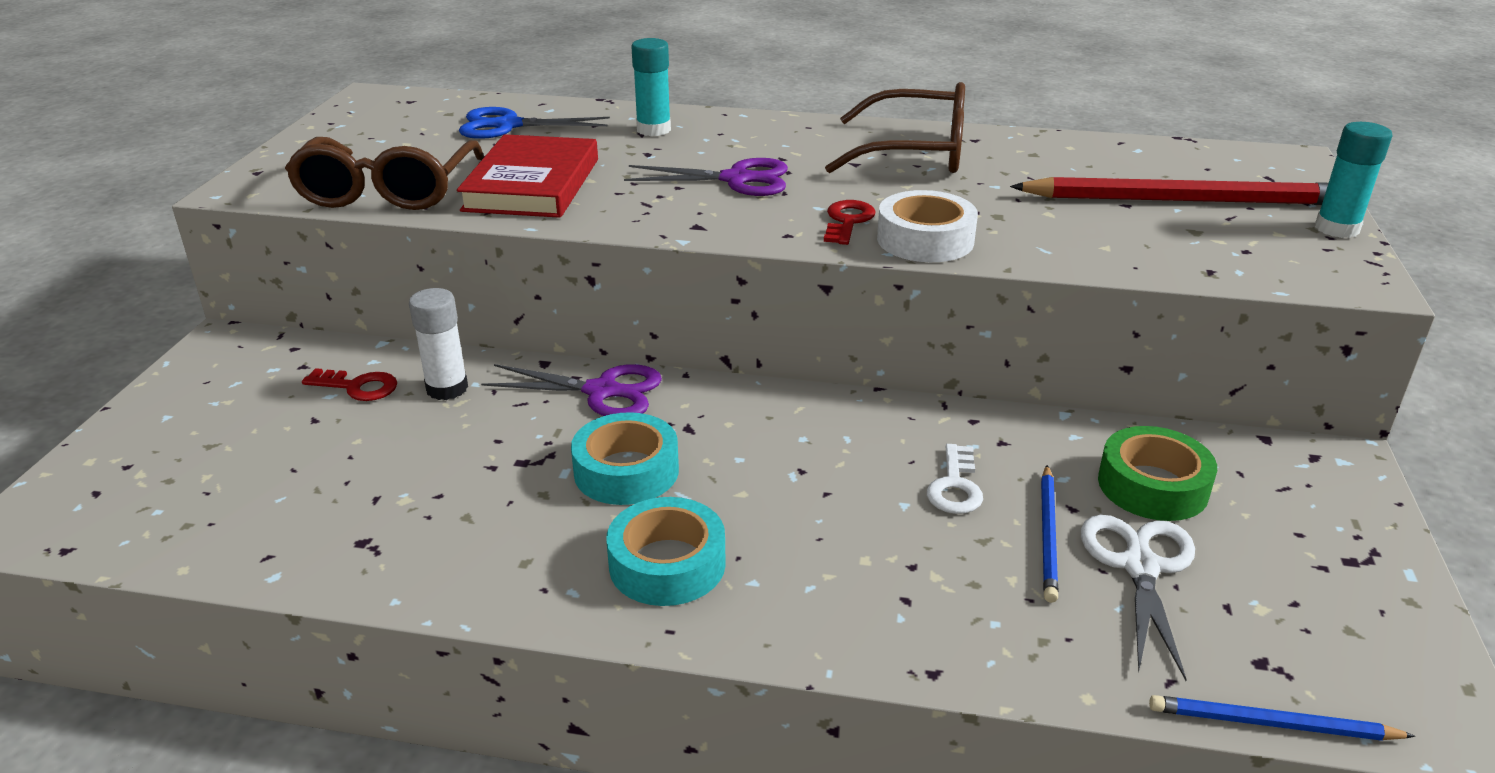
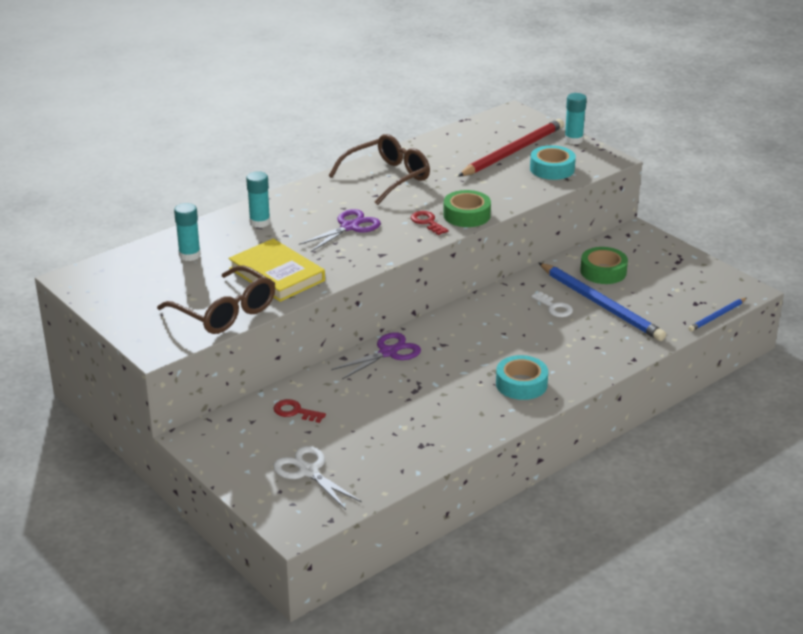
camera: 50 degrees left, 0 degrees up
red key [302,368,397,401] -> red key turned 120 degrees counterclockwise [273,399,326,423]
white glue stick [409,288,468,400] -> none
red book [457,134,598,218] -> yellow book [228,239,325,302]
blue scissors [459,107,610,139] -> turquoise glue stick [174,203,201,261]
turquoise tape [571,412,679,505] -> turquoise tape moved to [530,145,576,180]
white tape [877,190,978,262] -> green tape [443,190,491,227]
blue pencil [1041,465,1059,603] -> blue pencil [539,263,666,341], size x2.00
white scissors [1081,515,1195,681] -> white scissors moved to [273,446,362,510]

